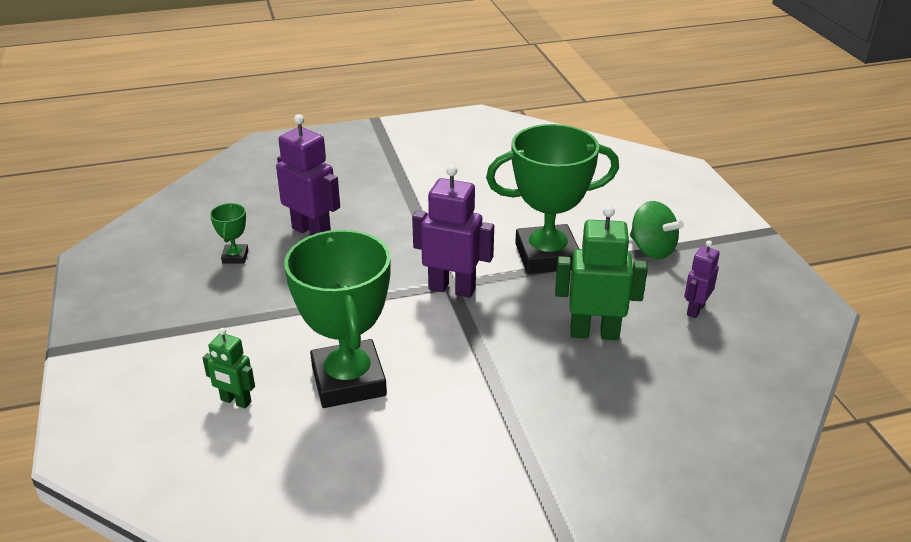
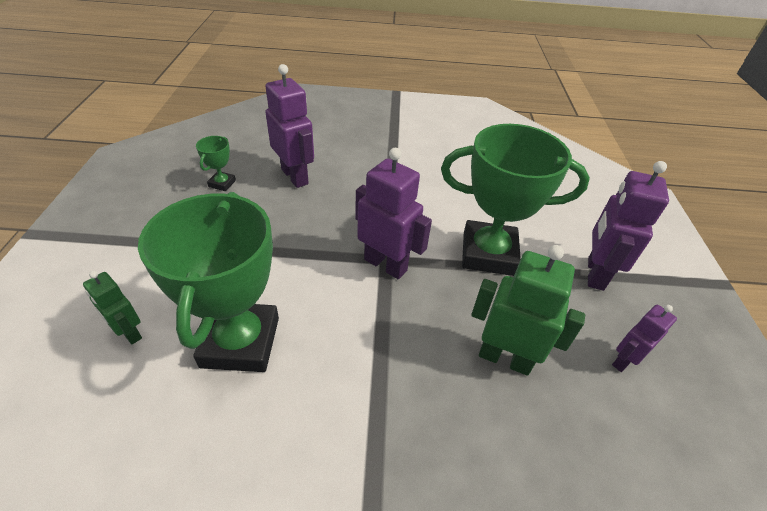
camera: 15 degrees right, 10 degrees up
green spinning top [630,201,684,259] -> purple robot [588,161,669,291]

